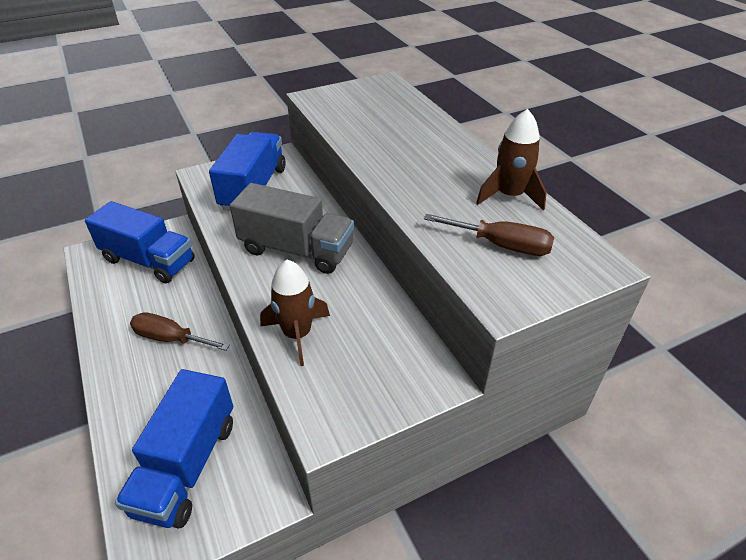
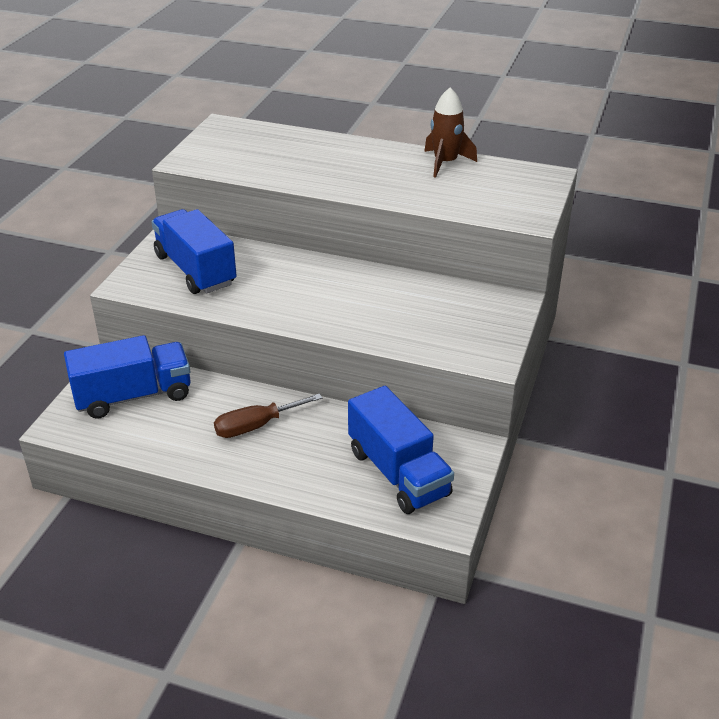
camera: 45 degrees left, 5 degrees down
grey truck [230,183,354,274] -> none
brown rocket [260,260,330,366] -> none
brown screwdriver [424,214,554,256] -> none

